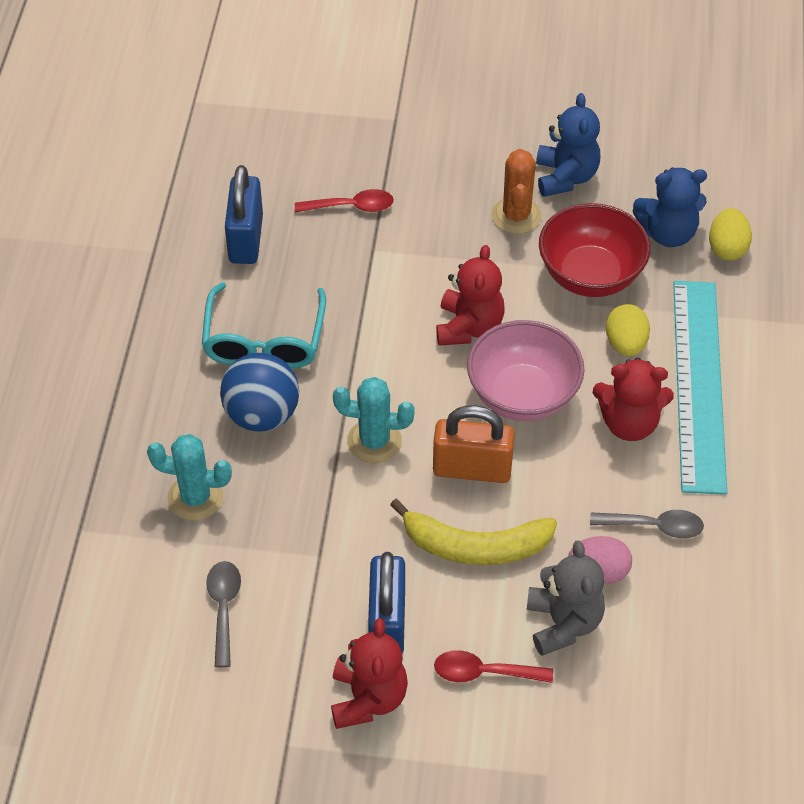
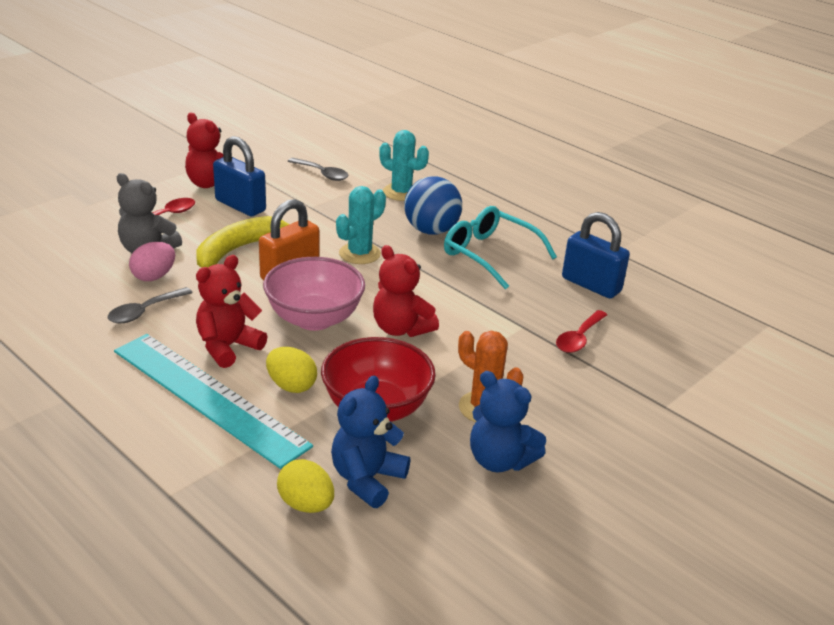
camera: 125 degrees right, 20 degrees down
turquoise cactus [147,434,232,521] -> turquoise cactus turned 75 degrees clockwise [379,130,429,201]

